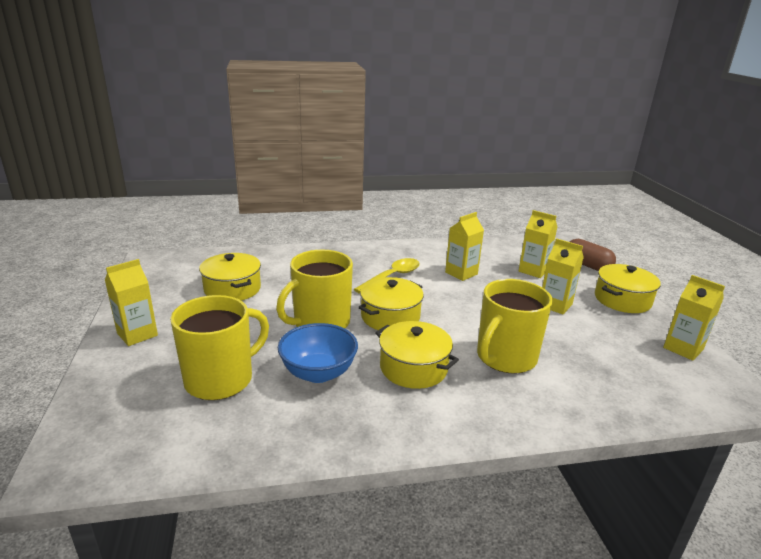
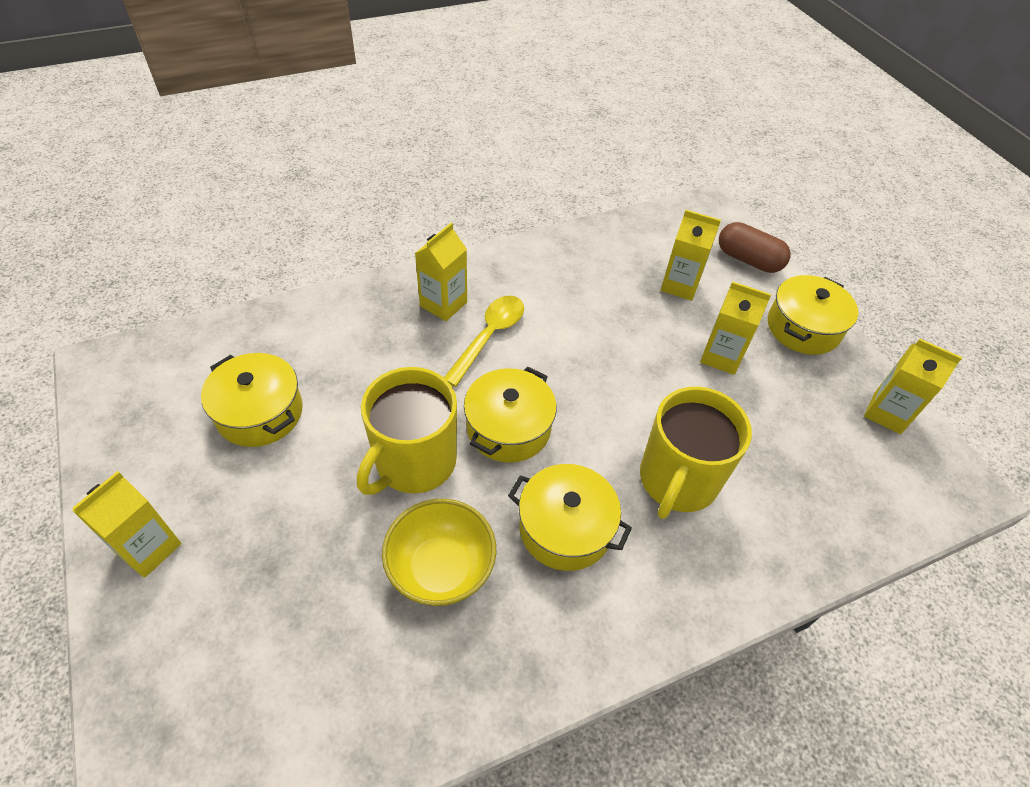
camera: 15 degrees left, 25 degrees up
yellow mug [170,295,269,400] -> none
blue bowl [278,323,358,383] -> yellow bowl [382,499,496,606]
yellow carton [445,212,484,281] -> yellow carton moved to [415,223,467,321]

